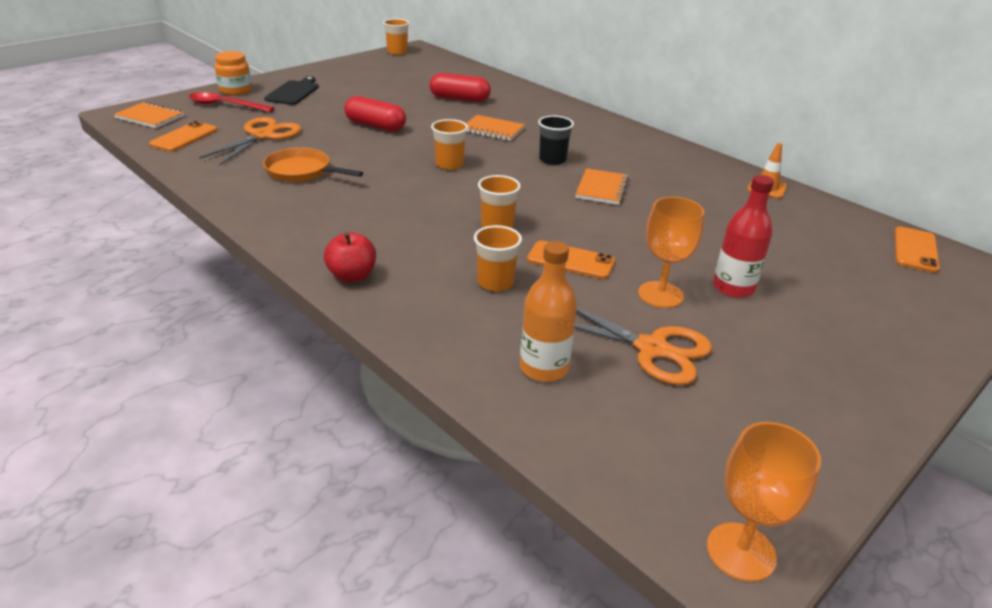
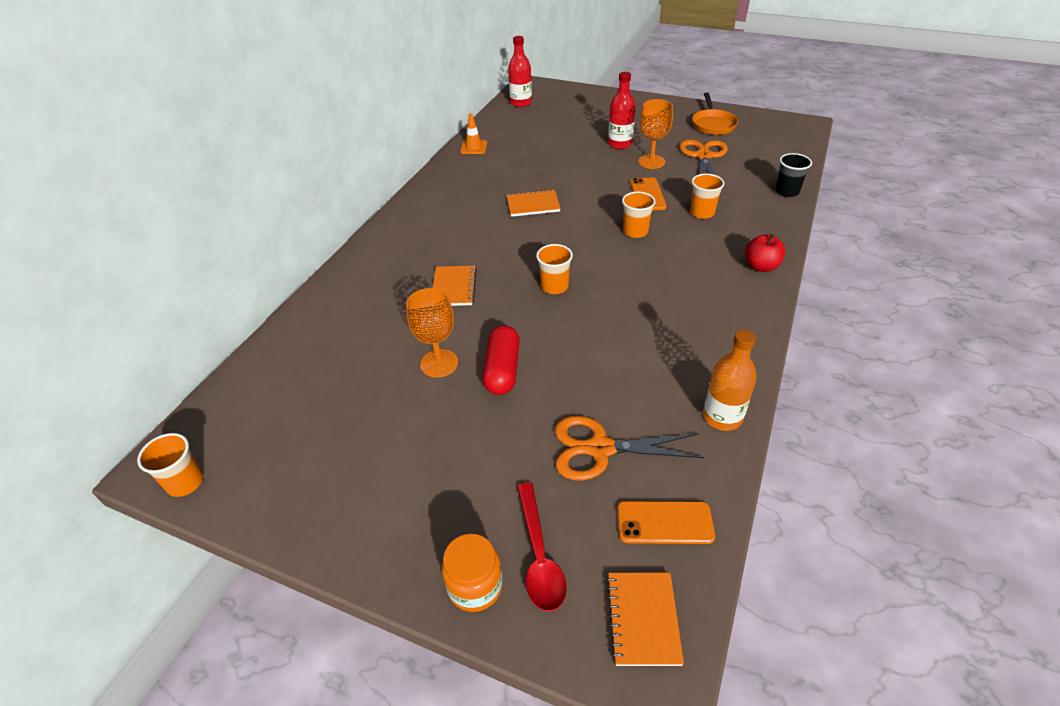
camera: 110 degrees left, 10 degrees up
orange pan [263,148,363,182] -> orange pan moved to [692,92,738,135]
black cutting board [264,76,319,105] -> none
red capsule [430,73,491,102] -> none
orange bottle [520,241,577,382] -> orange bottle moved to [703,330,757,431]
black cup [538,116,574,165] -> black cup moved to [775,153,812,197]
orange goblet [707,422,821,582] -> orange goblet moved to [406,288,458,378]
orange phone [894,226,940,273] -> red bottle [508,36,532,107]

